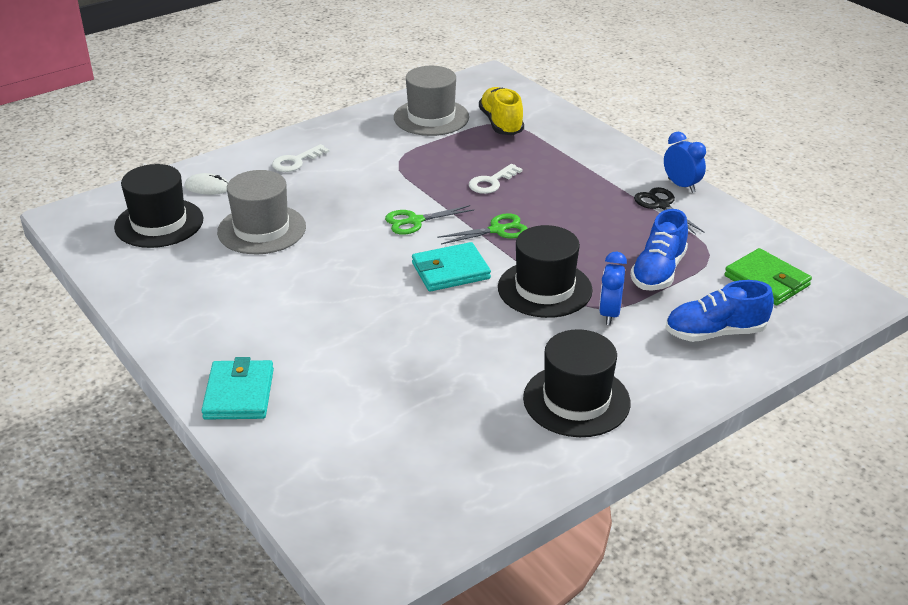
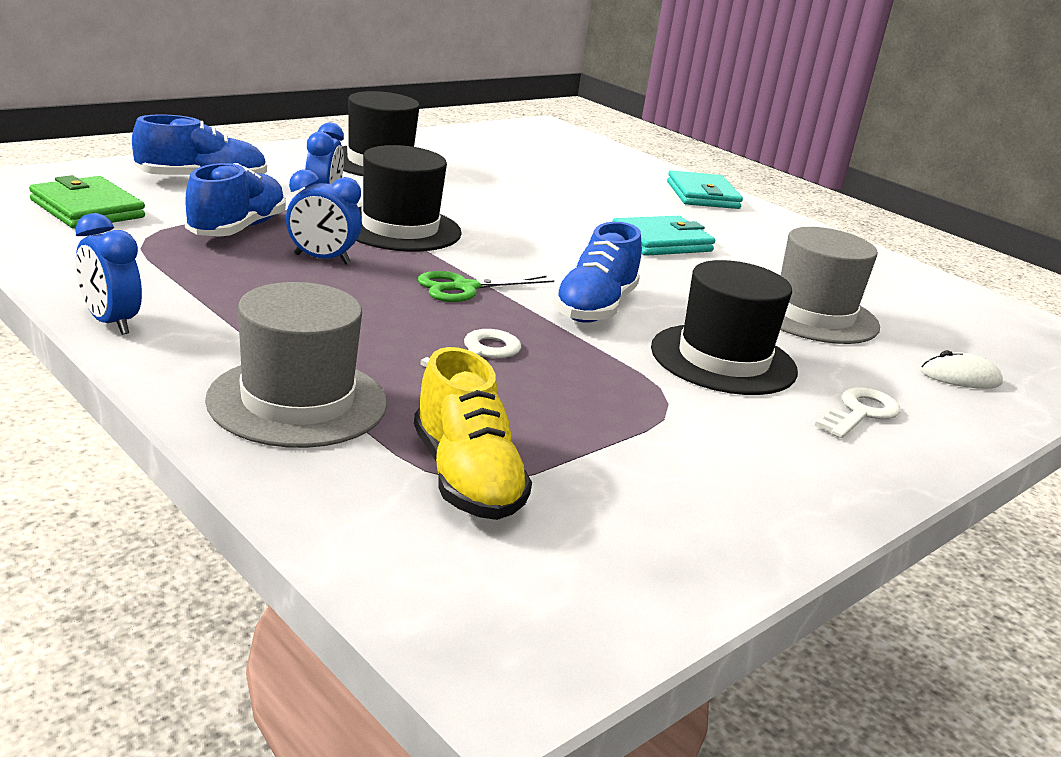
camera: 170 degrees right, 10 degrees down
black hat [114,164,203,248] -> black hat moved to [651,260,798,395]
green scissors [385,205,474,235] -> blue shoe [553,222,642,323]
grey hat [394,66,469,136] -> grey hat moved to [205,282,387,448]
turquoise wallet [412,242,491,292] -> turquoise wallet moved to [612,216,715,256]
black scissors [634,187,704,235] -> none
none -> blue clock [286,169,362,264]

